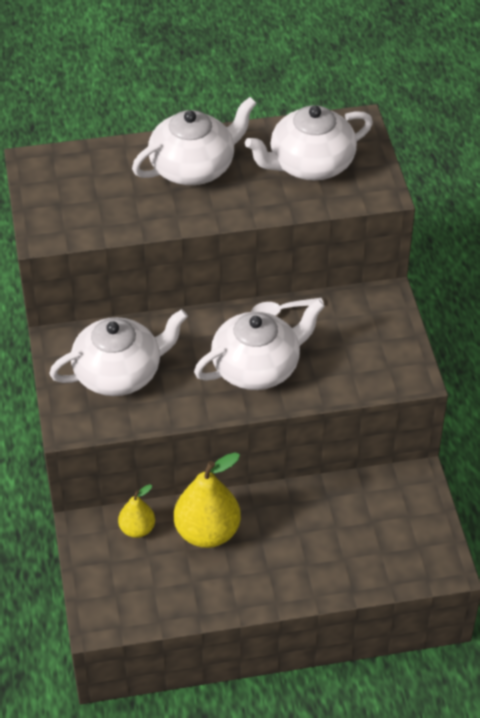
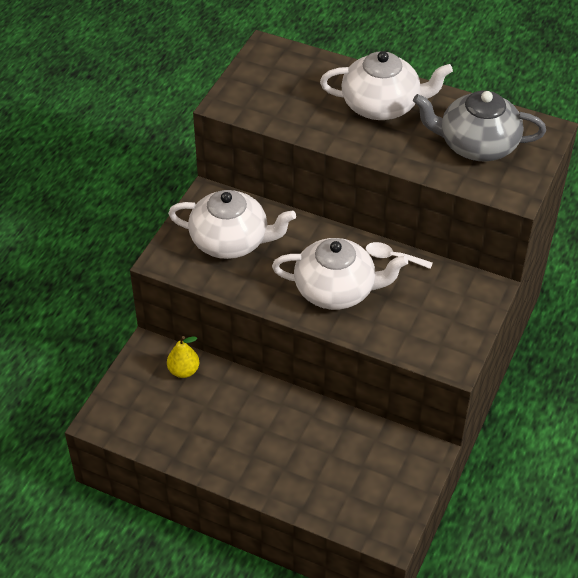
camera: 35 degrees right, 0 degrees up
yellow pear [174,452,241,548] -> none
white teapot [245,105,373,180] -> grey teapot [413,91,546,161]

